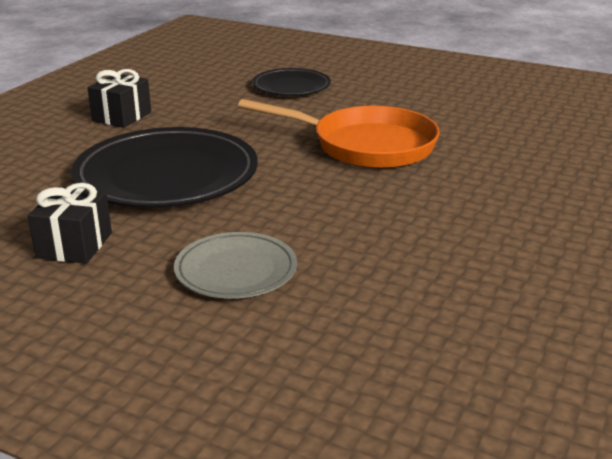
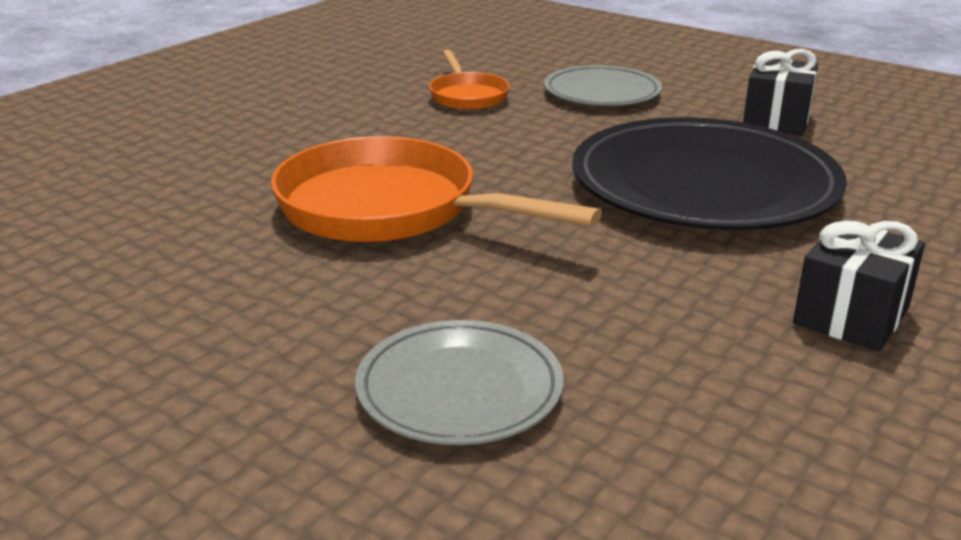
camera: 170 degrees left, 0 degrees up
black plate [252,68,331,96] -> grey plate [355,320,564,445]
none -> orange pan [429,50,510,110]

